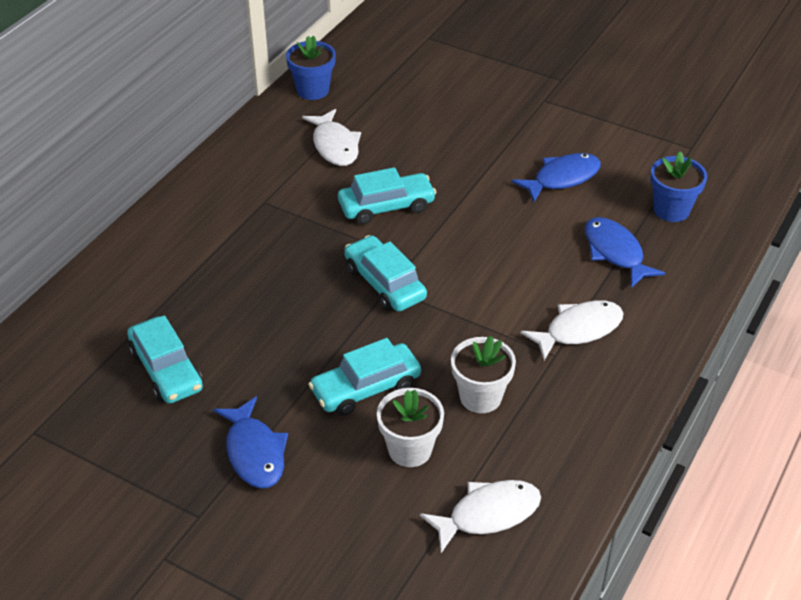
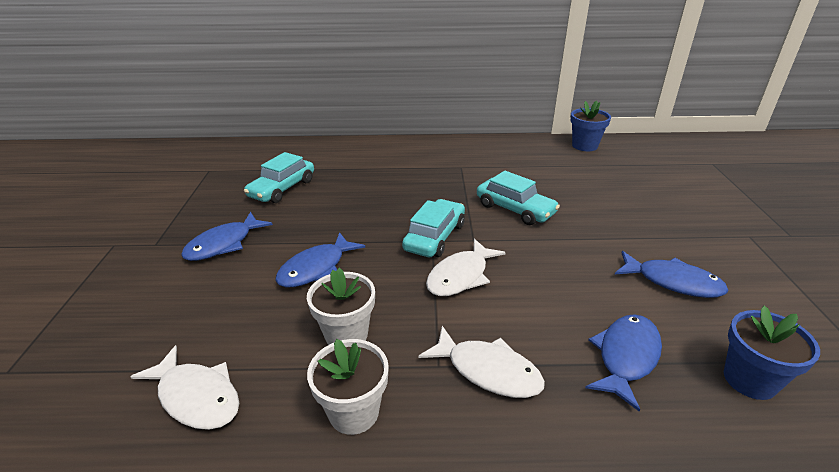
camera: 60 degrees right, 10 degrees down
white fish [302,109,361,166] -> white fish moved to [426,239,506,296]
turquoise car [308,338,421,416] -> blue fish [275,232,365,288]
white flower pot [377,388,444,467] -> white flower pot moved to [307,339,389,435]

